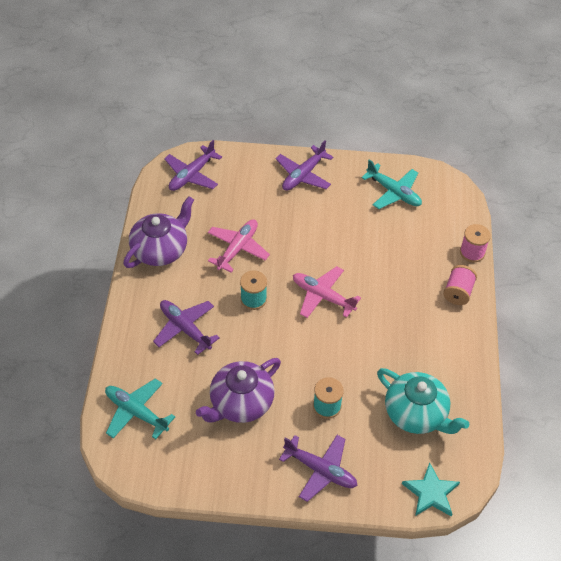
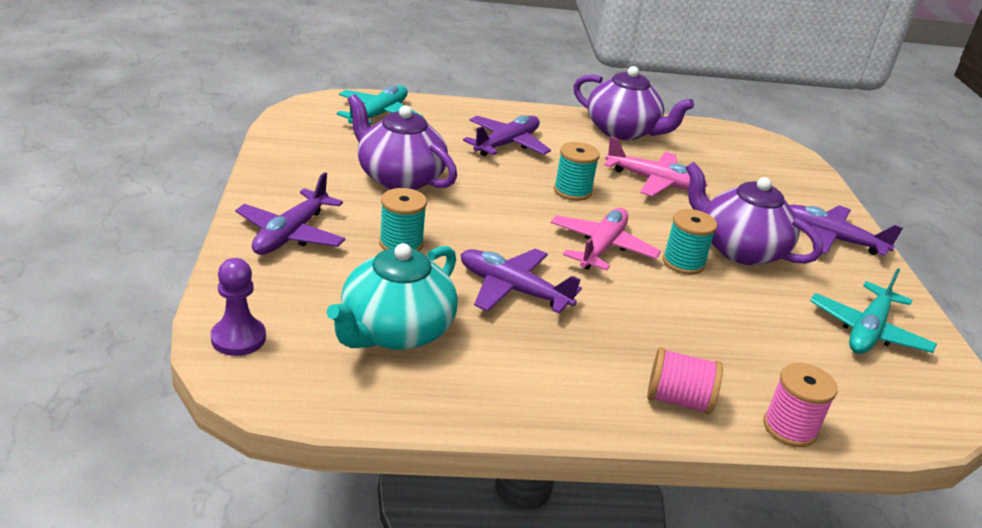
camera: 80 degrees right, 20 degrees down
purple plane [164,140,222,191] -> purple plane moved to [461,248,582,313]
turquoise star [402,463,460,516] -> purple pawn [211,258,266,356]
none -> turquoise spool [663,209,717,275]
none -> purple teapot [685,162,823,265]

